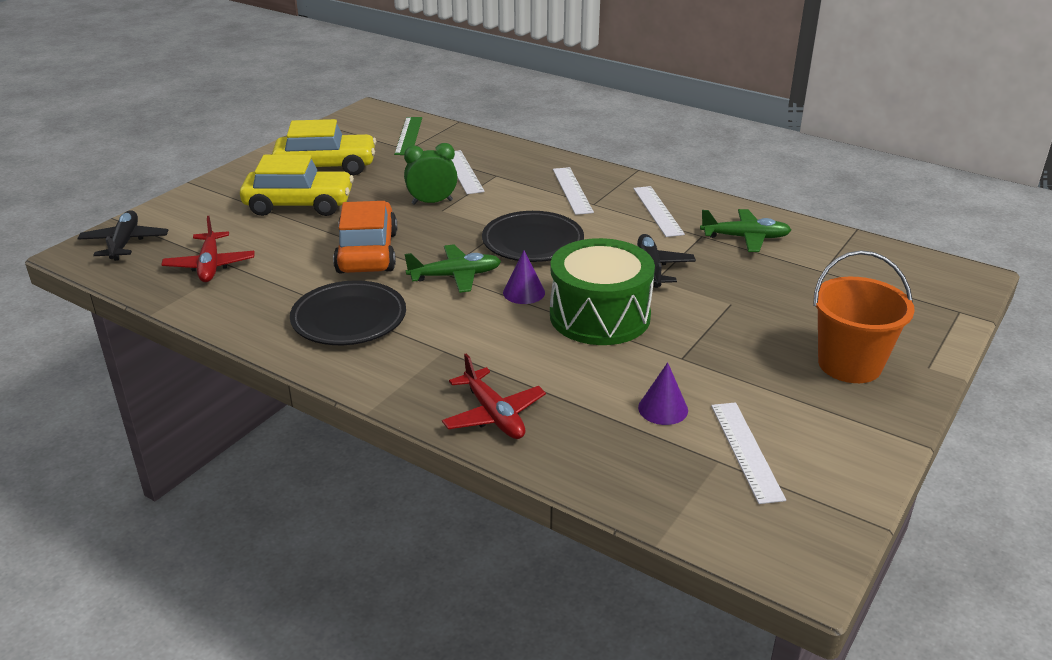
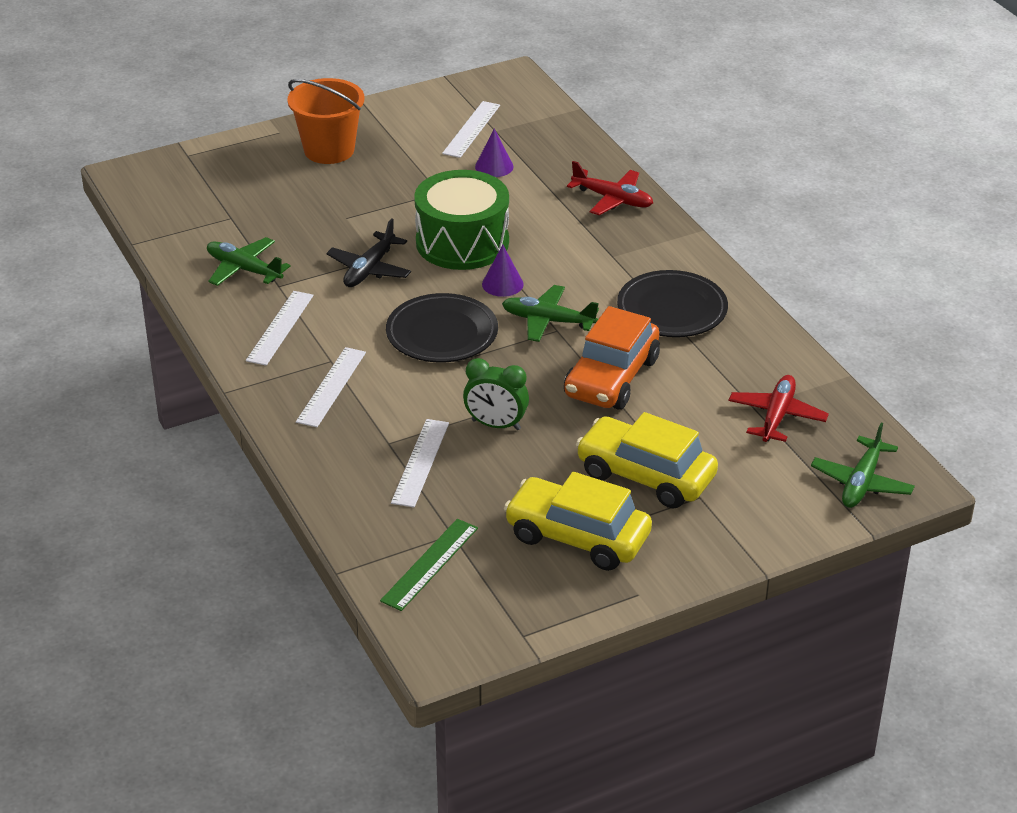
camera: 150 degrees left, 5 degrees up
black plane [77,210,168,261] -> green plane [811,422,915,508]
red plane [442,353,546,439] -> red plane turned 120 degrees clockwise [567,161,653,215]

